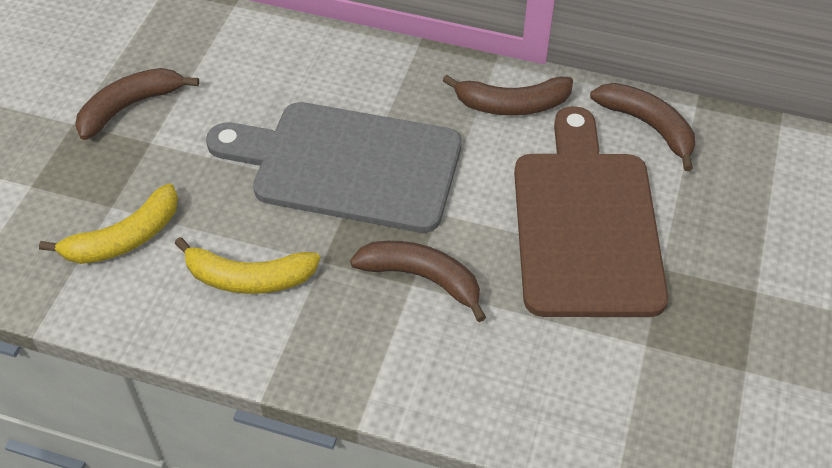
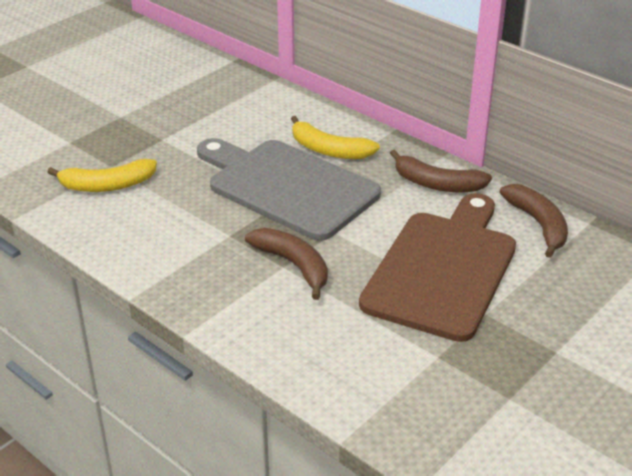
camera: 25 degrees right, 15 degrees down
brown banana [75,68,199,140] -> none
yellow banana [175,237,320,294] -> yellow banana moved to [291,116,380,159]

